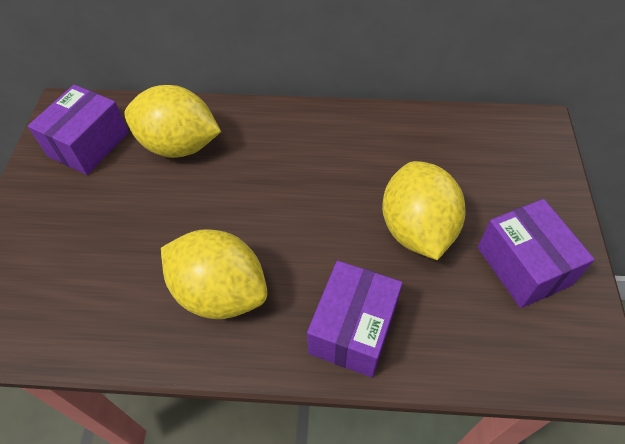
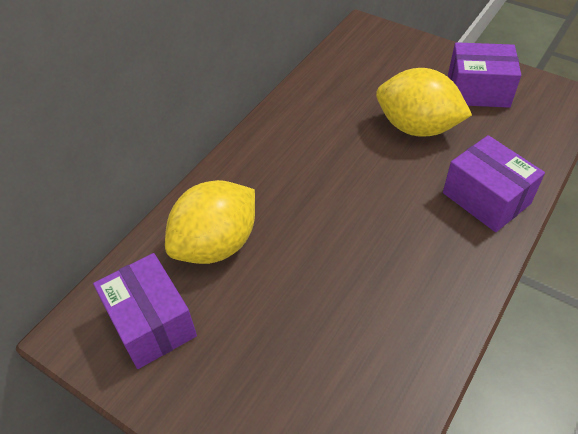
camera: 60 degrees left, 5 degrees down
yellow lemon [161,229,268,319] -> none

